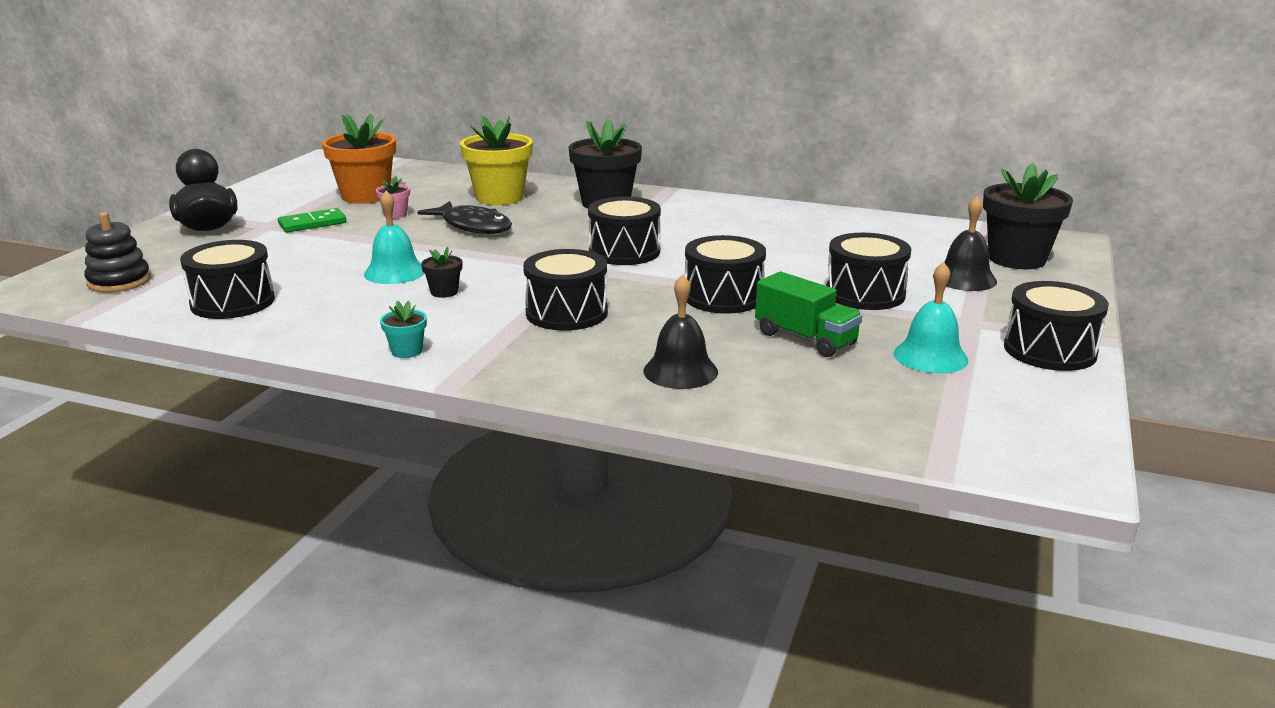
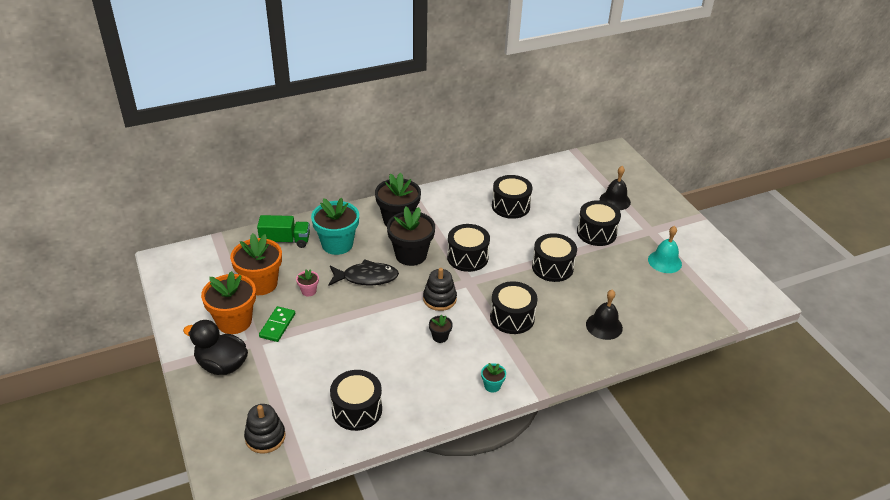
camera: 45 degrees left, 15 degrees up
turquoise bell [364,191,425,284] -> none
yellow flower pot [460,116,533,205] -> turquoise flower pot [311,198,359,255]
green truck [755,272,862,357] -> green truck moved to [257,215,310,248]
black flower pot [983,163,1073,269] -> black flower pot moved to [387,206,435,266]
black drum [1004,281,1109,371] -> black drum moved to [492,175,532,219]
none -> orange flower pot [201,271,256,334]
none -> black stacking toy [423,268,457,311]

